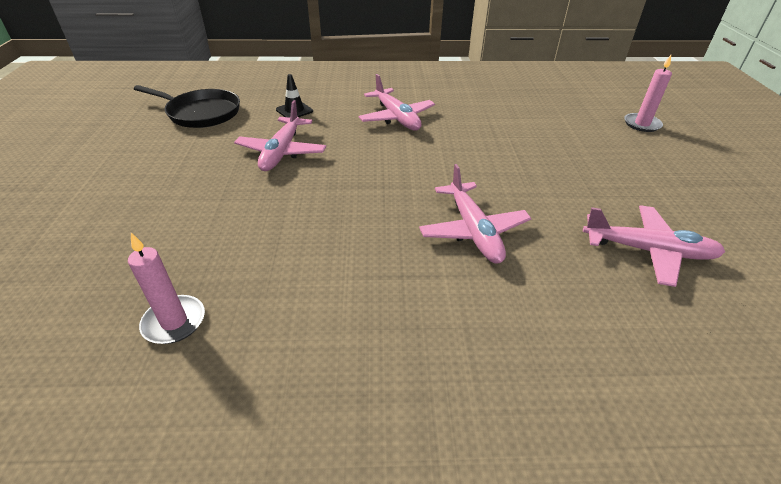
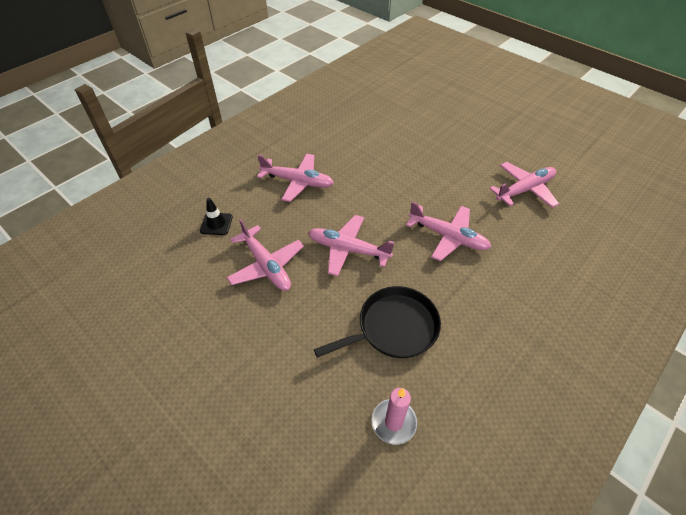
camera: 45 degrees left, 10 degrees up
black pan [134,85,240,128] -> black pan moved to [314,286,441,358]
pink candle [624,55,672,132] -> none
none -> pink plane [308,215,394,276]

